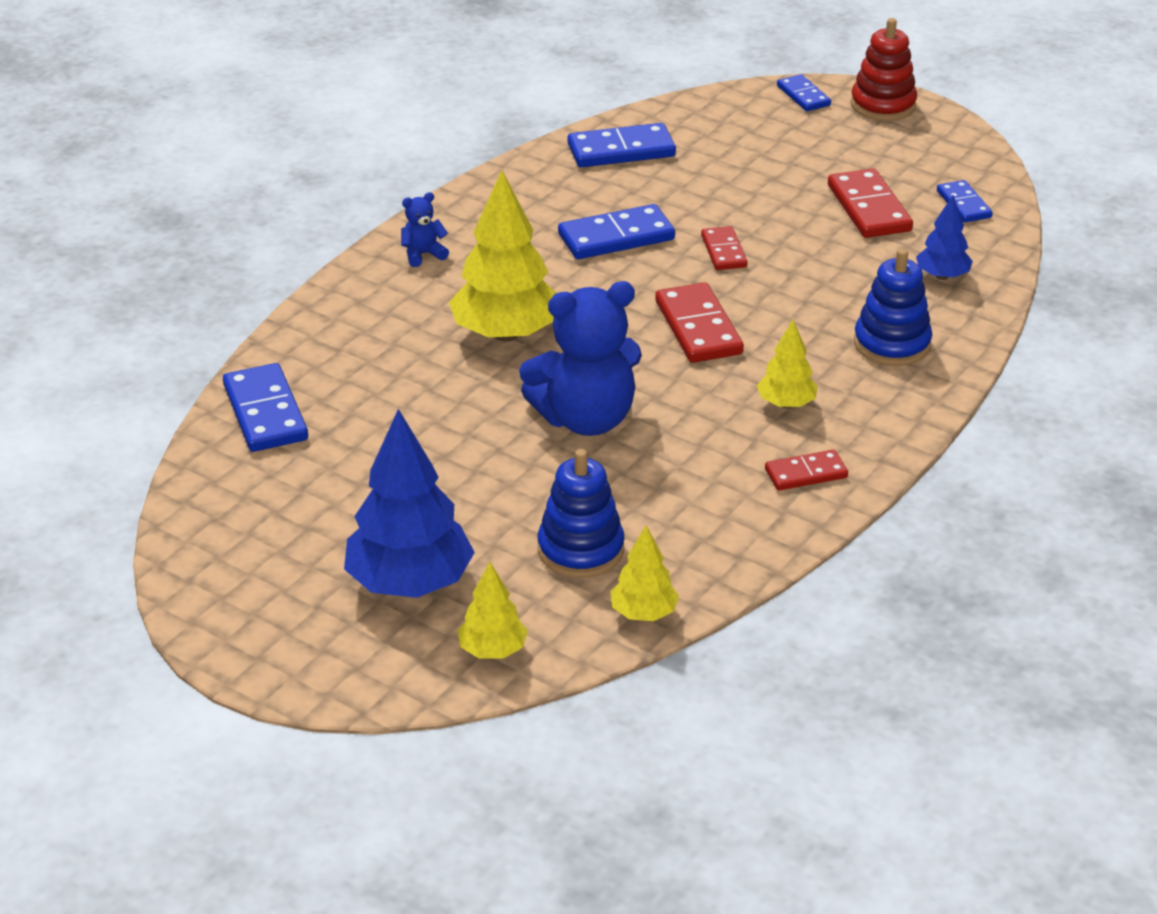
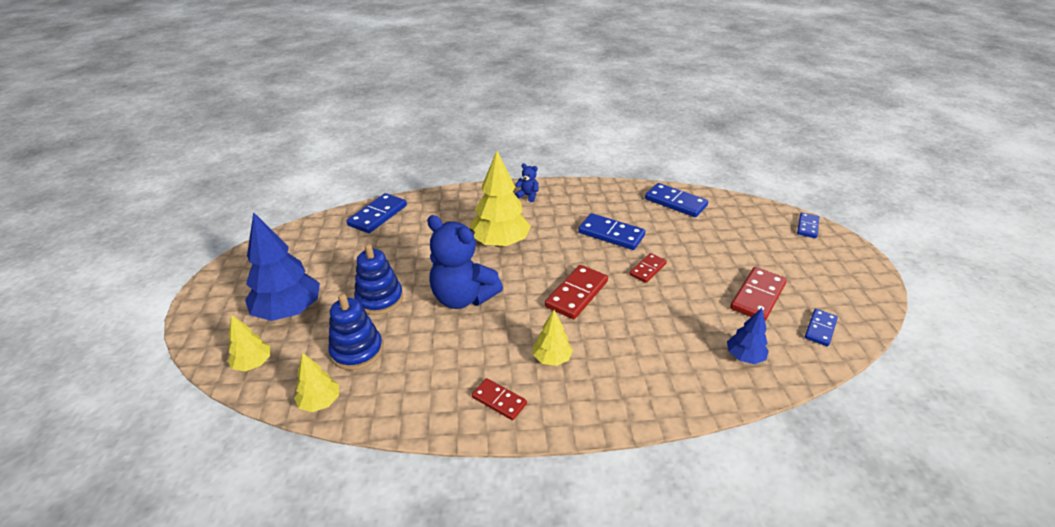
camera: 50 degrees right, 0 degrees up
red stacking toy [851,18,917,121] -> none
blue stacking toy [854,248,932,366] -> blue stacking toy moved to [354,244,403,315]

